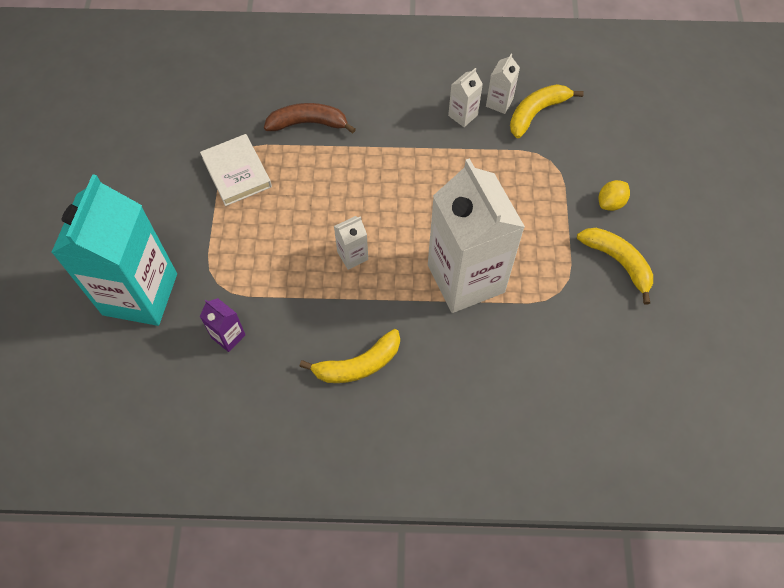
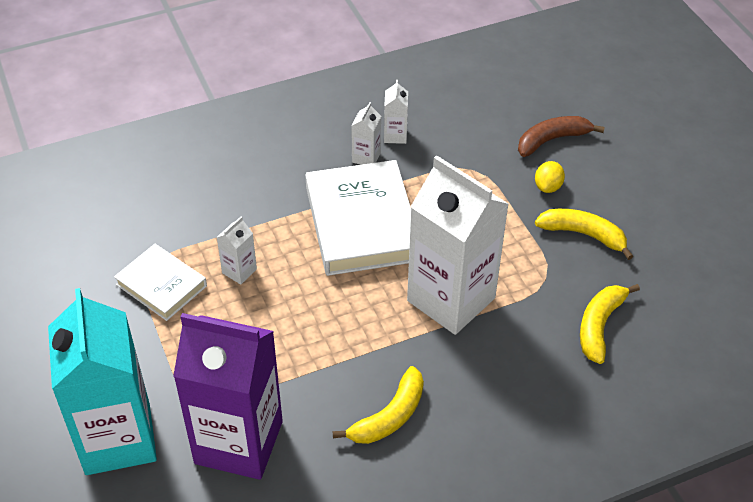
camera: 25 degrees left, 15 degrees down
purple carton [200,298,246,352] -> purple carton [173,313,283,480], size x2.49
brown banana [264,103,356,133] -> brown banana moved to [518,116,605,157]
white carton [334,216,368,270] -> white carton moved to [216,216,257,285]
yellow banana [510,84,584,138] -> yellow banana moved to [580,284,640,364]
none -> white book [305,160,411,276]

